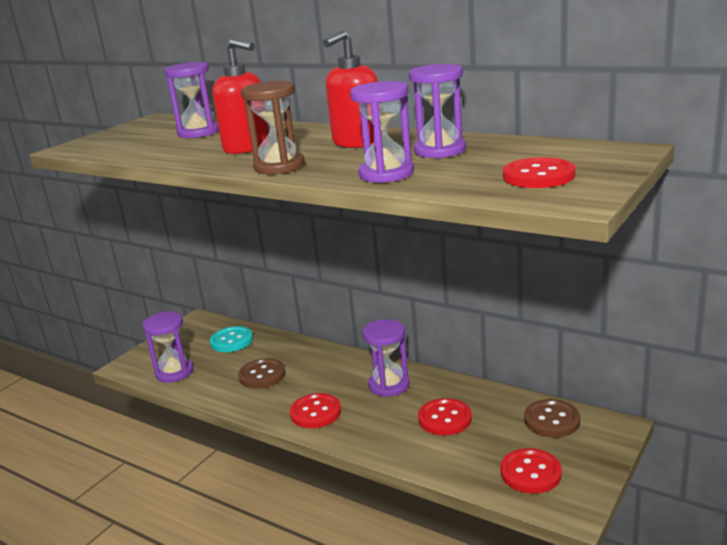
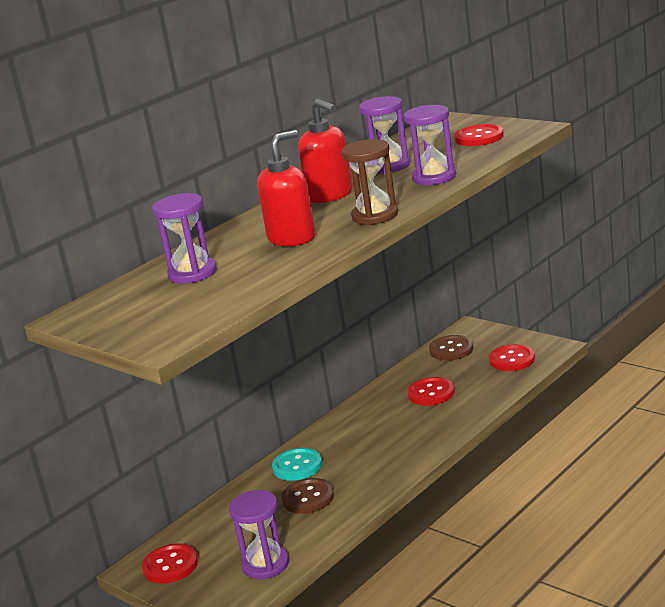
camera: 80 degrees left, 0 degrees up
turquoise button [210,326,253,352] -> turquoise button moved to [272,448,322,481]
red button [290,393,341,428] -> red button moved to [142,543,198,584]
purple hourglass [362,319,410,397] -> none

